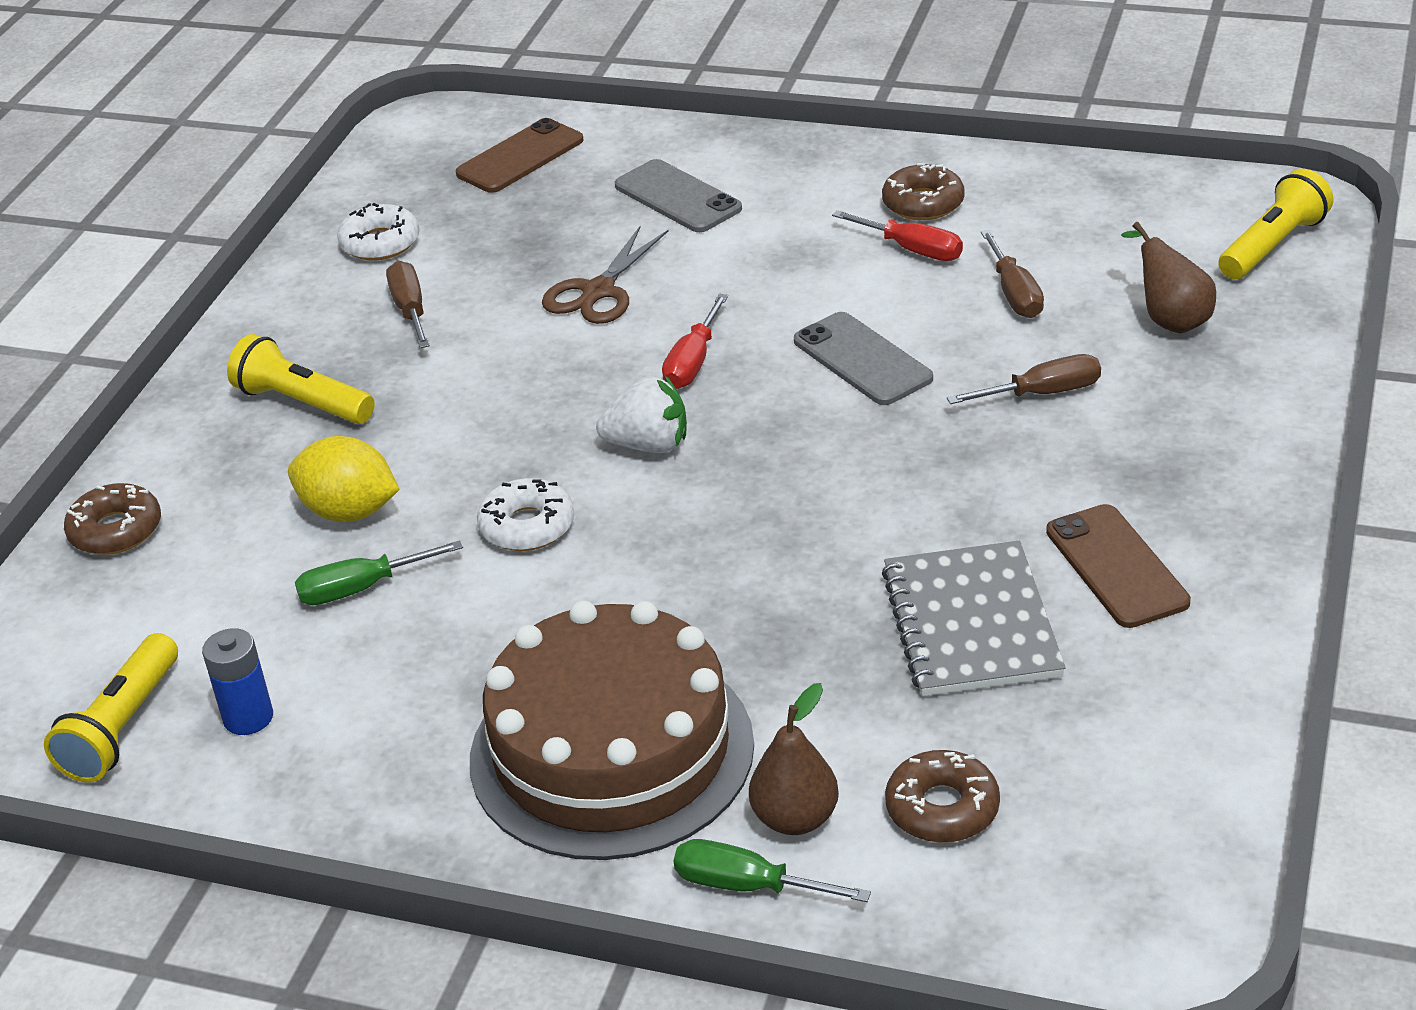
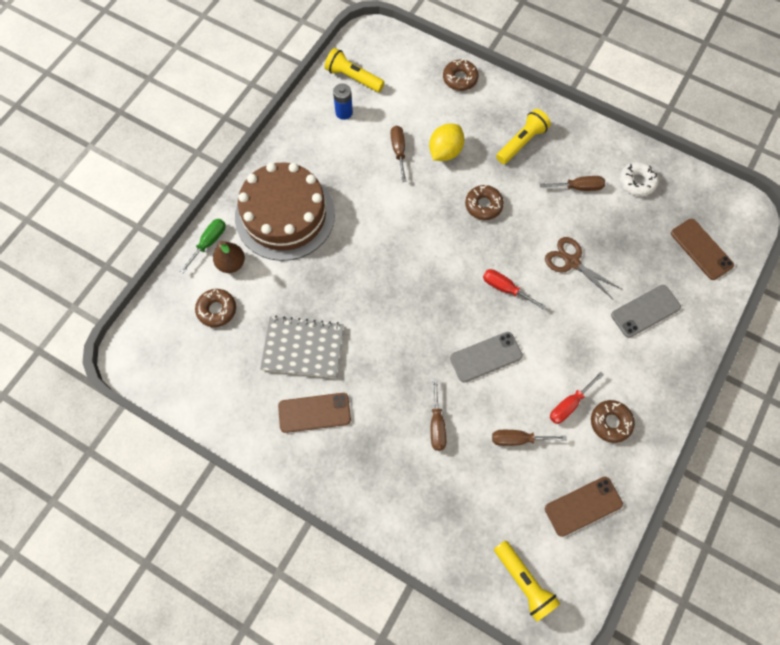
camera: 100 degrees right, 30 degrees up
green screwdriver [295,540,463,605] -> brown screwdriver [391,126,407,182]
white donut [477,478,574,551] -> none
white strawberry [596,375,687,453] -> none
brown pear [1121,222,1216,333] -> none
none -> brown donut [465,185,504,220]
none -> brown phone [545,477,623,537]

